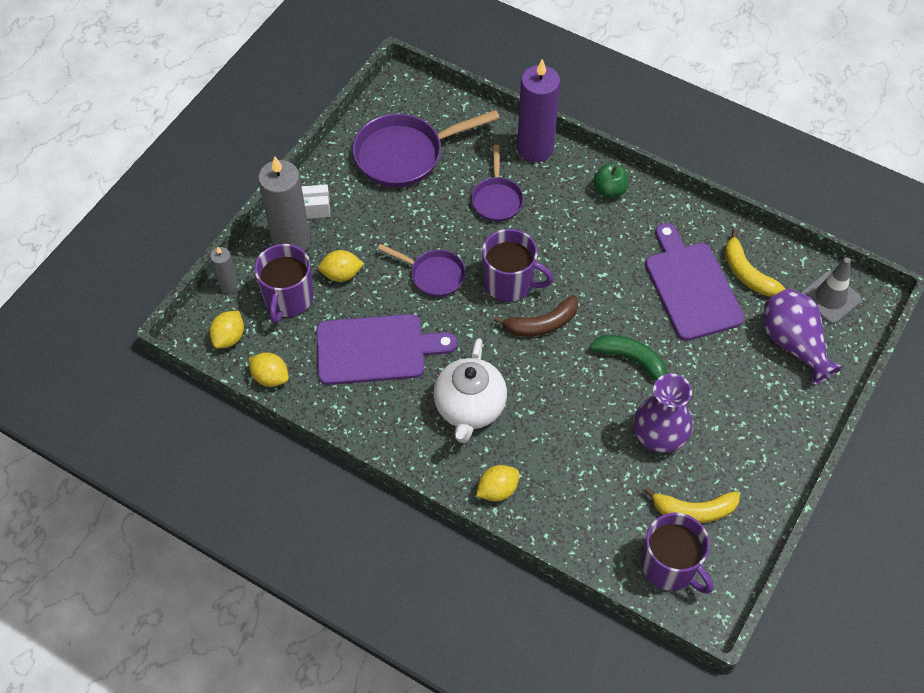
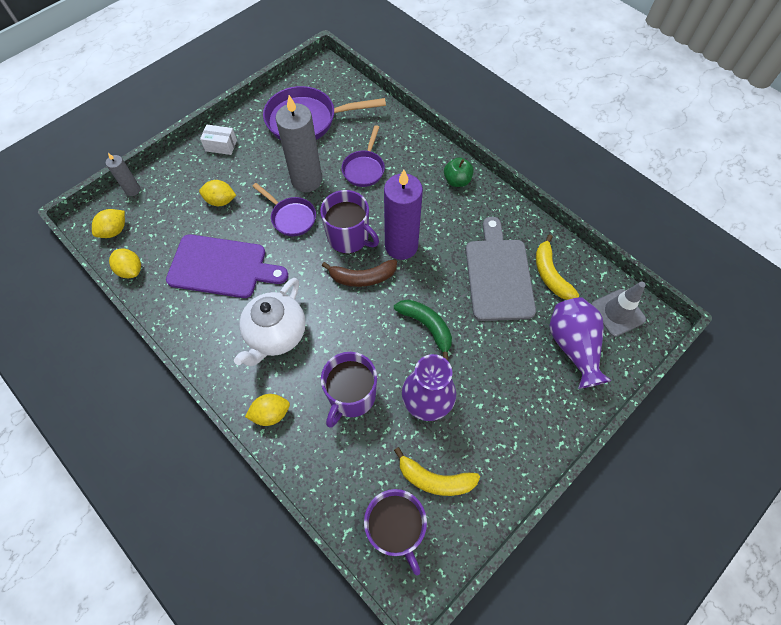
camera: 15 degrees right, 5 degrees up
purple mug [254,244,313,324] -> purple mug moved to [321,352,377,428]
grey candle [258,156,311,251] -> grey candle moved to [276,95,322,192]
purple candle [517,59,560,162] -> purple candle moved to [384,170,423,260]
purple cutting board [645,223,745,341] -> grey cutting board [466,217,536,321]

